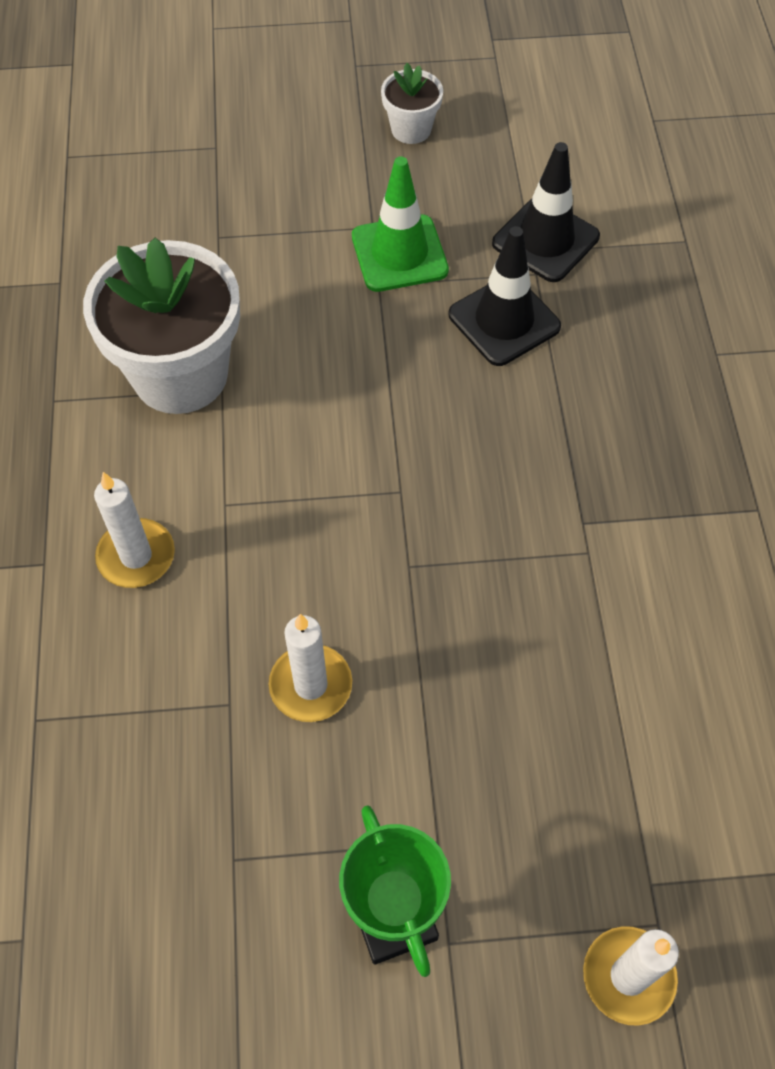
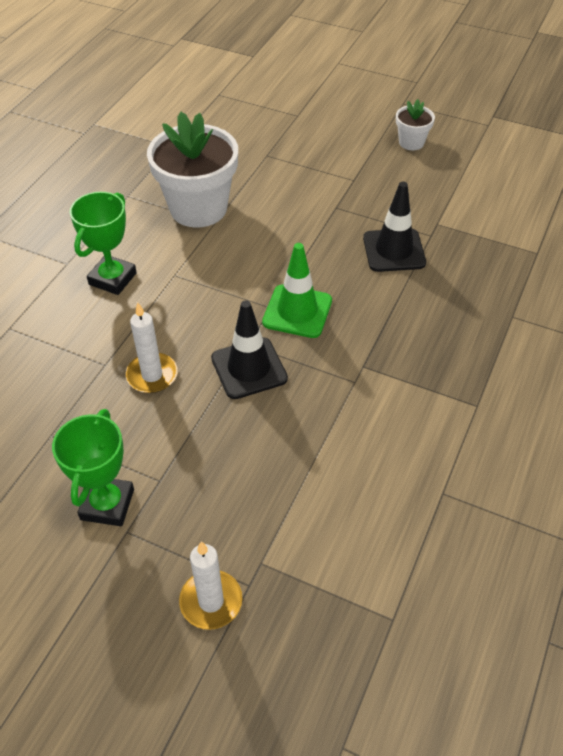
camera: 30 degrees right, 10 degrees down
white candle [94,472,175,588] -> green trophy [70,192,137,295]
green traffic cone [352,156,449,292] -> green traffic cone moved to [262,243,332,338]
black traffic cone [492,142,600,282] -> black traffic cone moved to [211,300,288,399]

